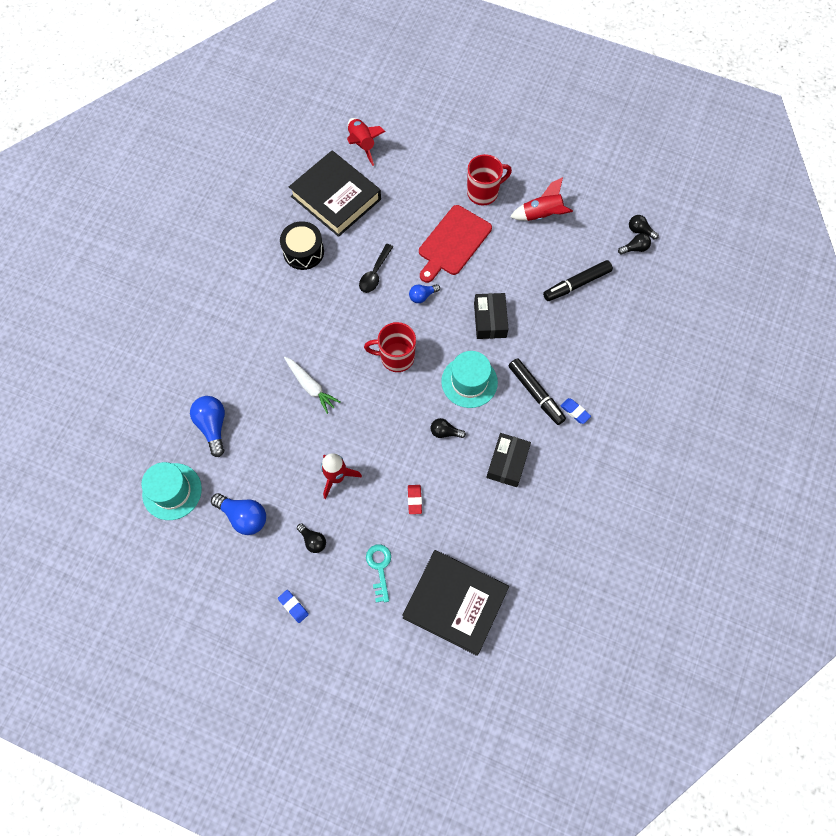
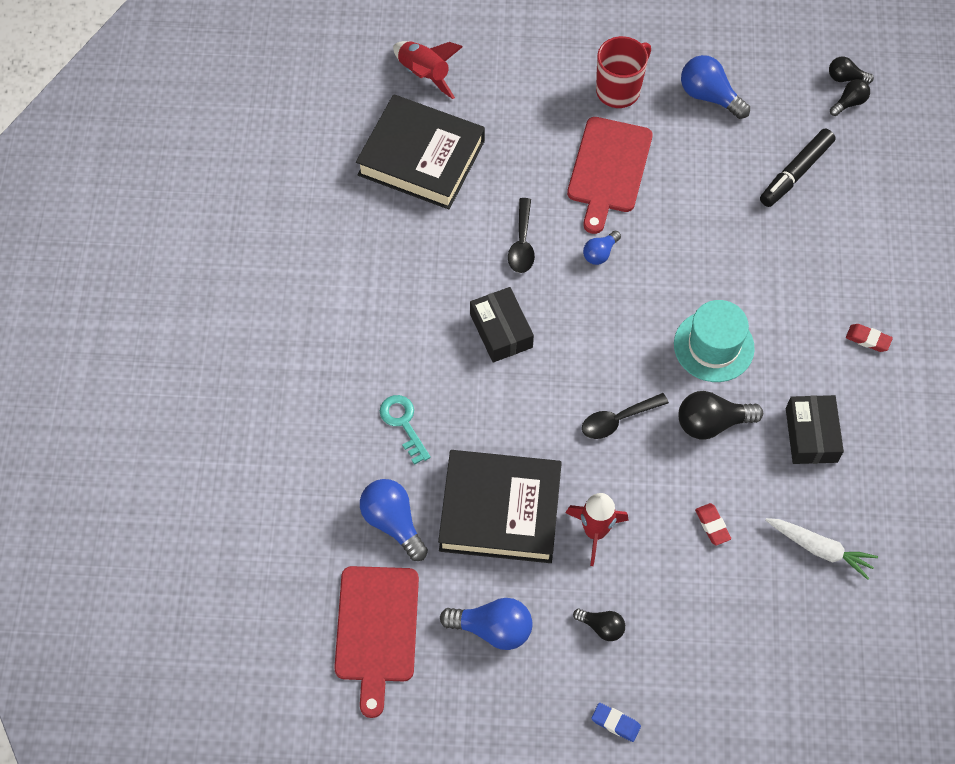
camera: 20 degrees left, 5 degrees down
turquoise hat [141,462,202,520] -> red cutting board [334,566,419,718]
black drum [280,221,324,270] -> none
white carrot [284,357,340,414] -> white carrot moved to [765,518,878,580]
red mug [364,322,416,372] -> none
turquoise key [366,544,391,603] -> turquoise key moved to [380,395,431,465]
black book [402,550,509,656] -> black book moved to [438,450,562,563]
black light bulb [431,418,466,438] -> black light bulb [678,391,763,439], size x1.71
black box [474,293,509,339] -> black box moved to [470,287,534,363]
black marker [509,358,566,425] -> none
red rocket [510,177,573,221] -> blue light bulb [681,55,750,119]
blue eraser [560,398,591,424] -> red eraser [846,324,893,352]
none -> black spoon [582,393,669,439]

